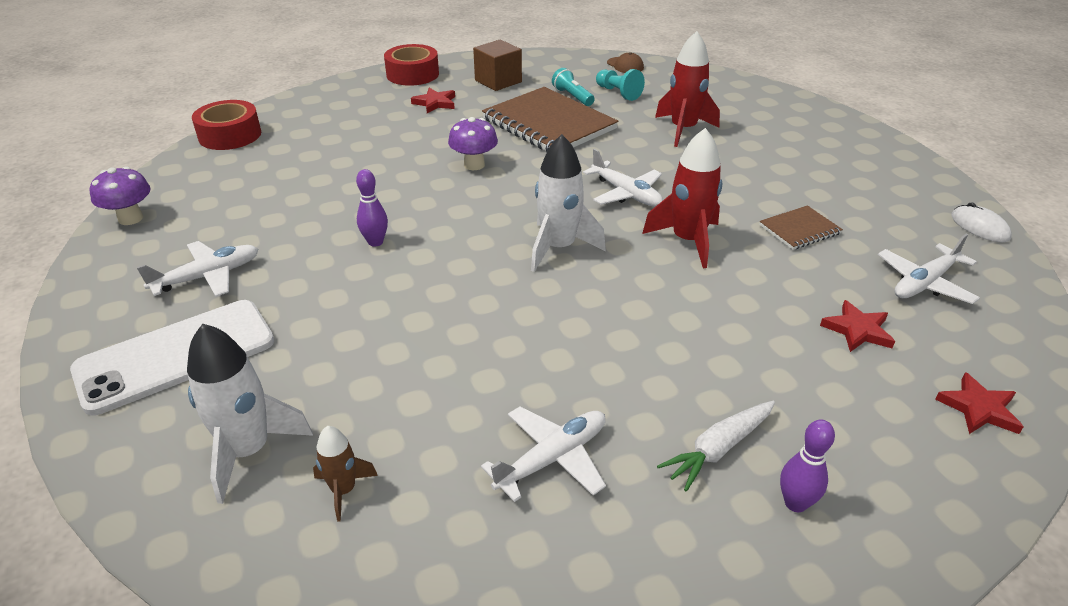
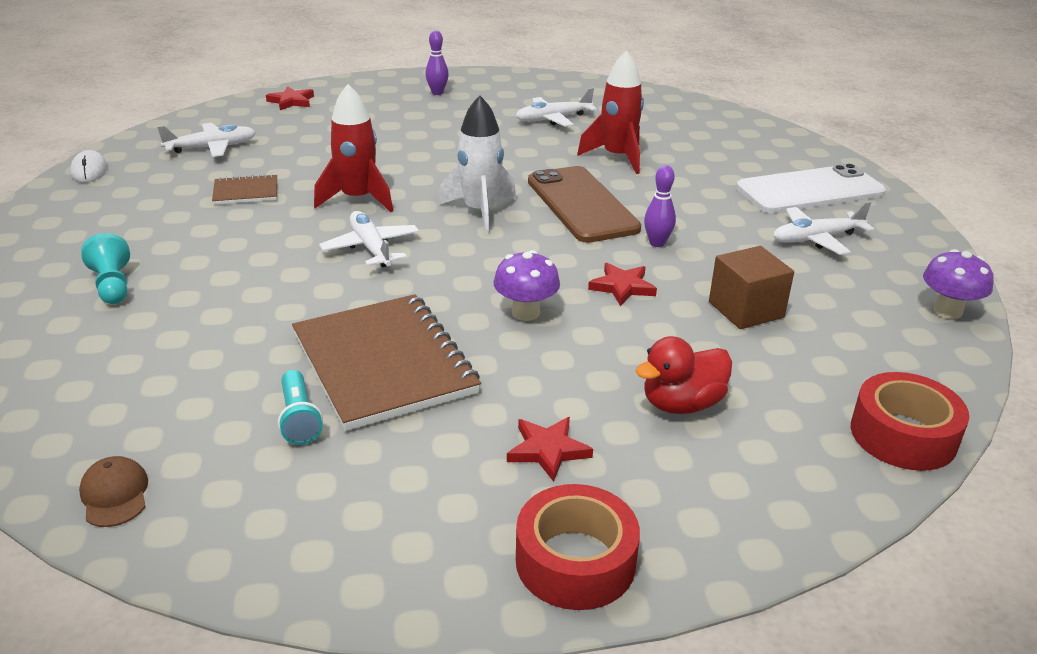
camera: 165 degrees left, 5 degrees down
white rocket [187,324,313,504] -> none
brown rocket [313,426,378,521] -> none
brown cube [473,39,522,91] -> brown cube moved to [709,246,794,329]
turquoise pawn [596,69,645,101] -> turquoise pawn moved to [81,233,130,304]
red rocket [655,31,720,147] -> red rocket moved to [577,50,644,174]
white carrot [657,401,775,491] -> none
red star [820,300,895,352] -> red star moved to [588,263,657,306]
none -> brown phone [528,166,641,243]
none -> red duck [635,336,732,414]

